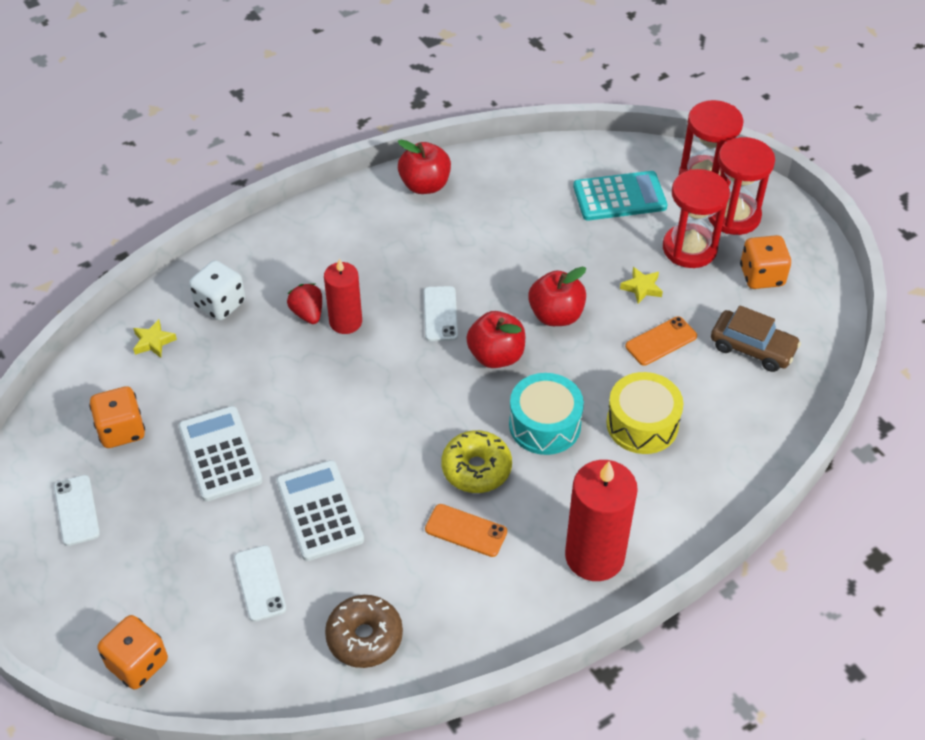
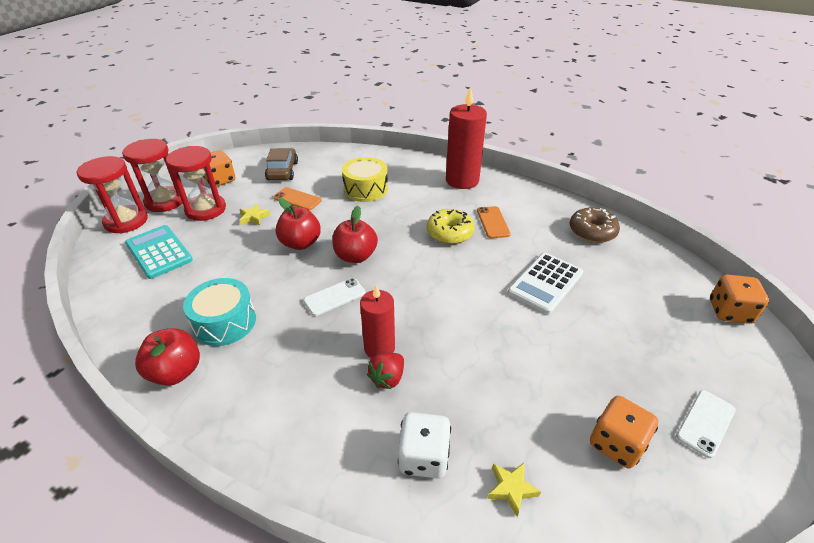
camera: 120 degrees left, 10 degrees down
white calculator [178,406,262,501] -> none
white phone [234,545,286,622] -> none
turquoise drum [509,373,584,455] -> turquoise drum moved to [183,278,256,346]

